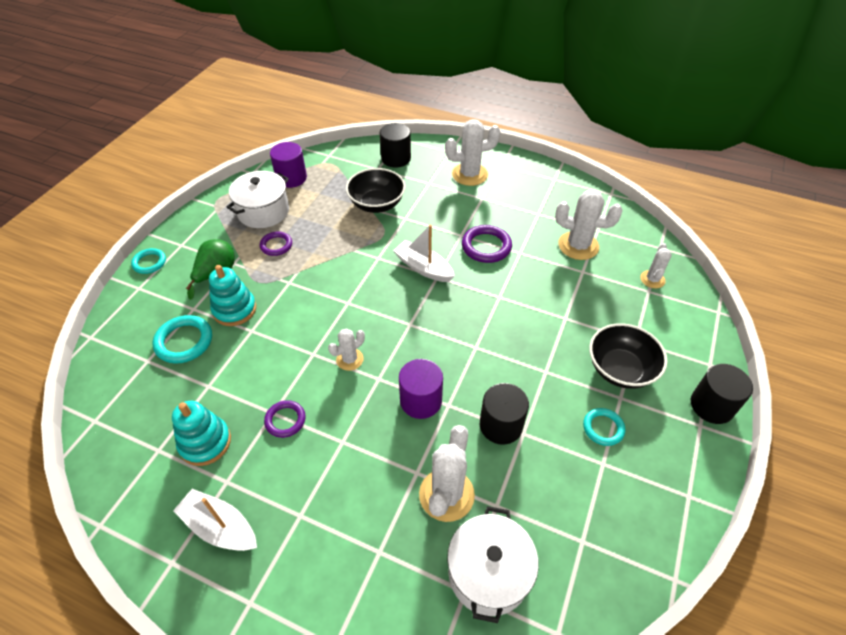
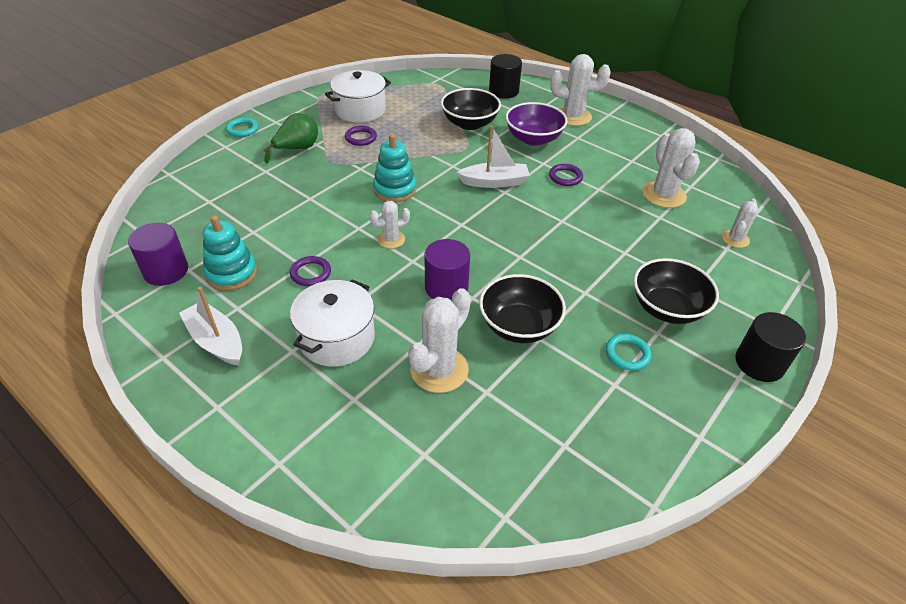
camera: 15 degrees right, 5 degrees down
turquoise ring [153,315,212,364] -> none
turquoise stacking toy [209,265,256,326] -> turquoise stacking toy moved to [373,134,416,202]
purple cylinder [270,142,307,188] -> purple cylinder moved to [128,223,188,286]
white boat [393,224,455,282] -> white boat turned 120 degrees clockwise [457,126,530,188]
white pot [447,506,539,623] -> white pot moved to [290,280,375,367]
purple ring [462,225,512,263] -> purple ring [549,164,583,186], size x0.65
black cylinder [480,383,529,445] -> black bowl [479,274,566,343]
white cactus [555,190,622,260] -> white cactus turned 45 degrees clockwise [642,128,700,208]
none -> purple bowl [506,102,568,146]

